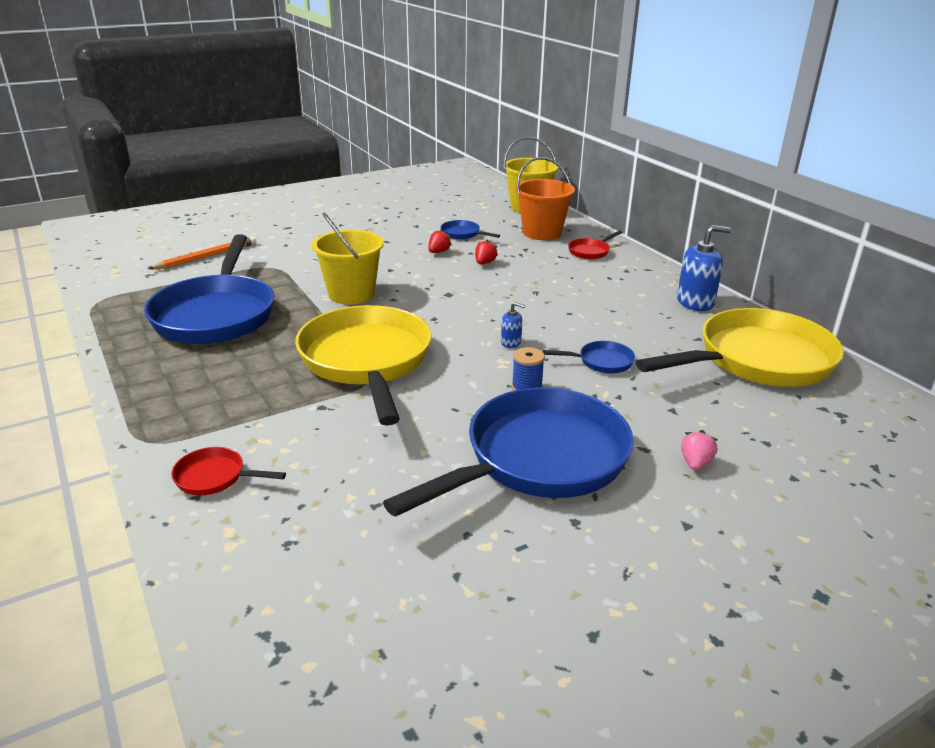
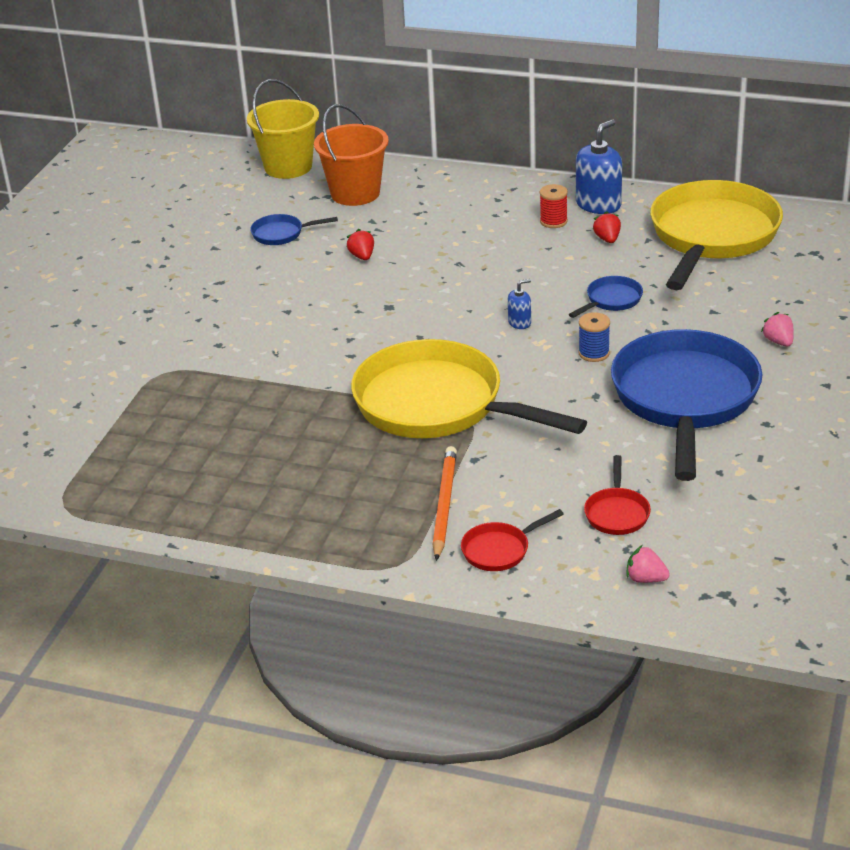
camera: 40 degrees left, 5 degrees up
blue pan [144,234,274,344] -> none
orange pencil [148,237,257,269] -> orange pencil moved to [432,446,457,561]
yellow bucket [312,213,384,304] -> none
red strawberry [429,229,452,253] -> red strawberry moved to [593,211,621,243]
red pan [568,231,622,259] -> red pan moved to [584,455,651,535]
none -> red spool [540,184,568,228]
none -> pink strawberry [626,545,670,583]

